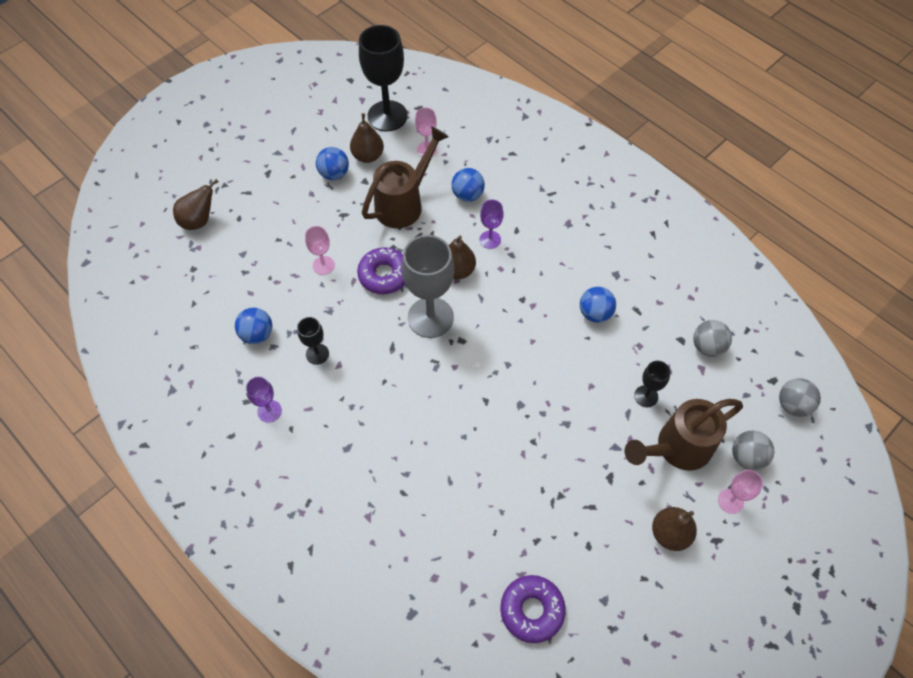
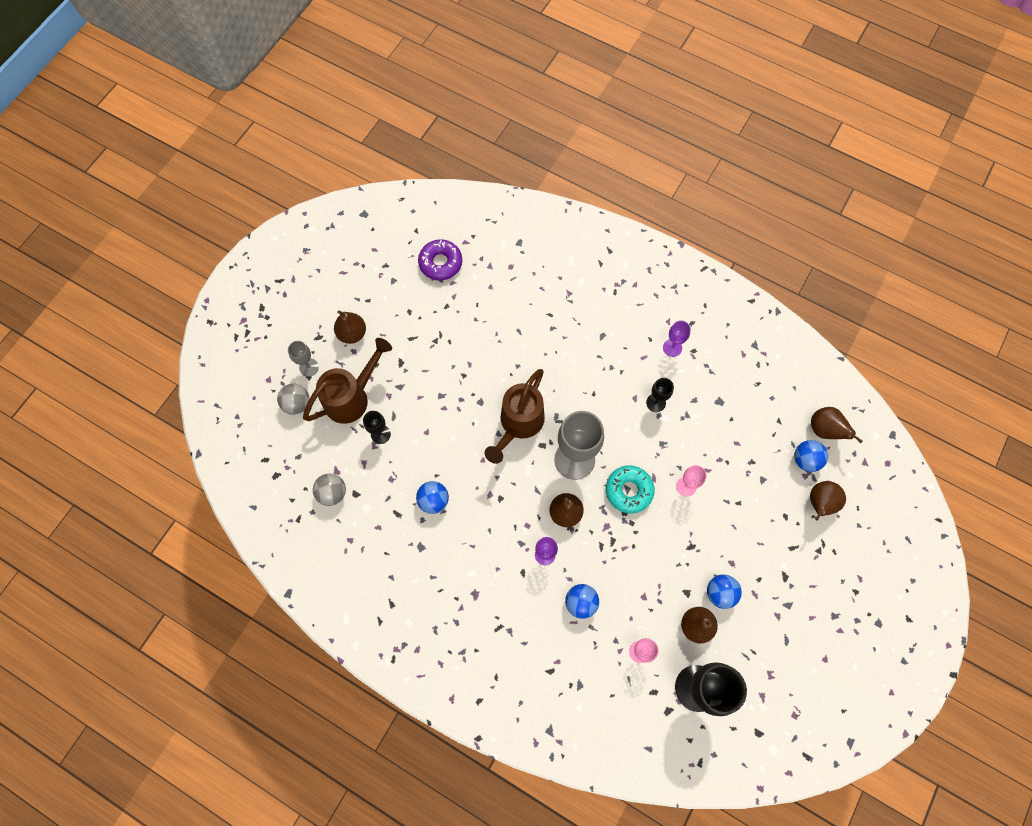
camera: 165 degrees right, 10 degrees up
blue ball [235,308,272,344] -> blue ball moved to [794,440,828,472]
purple donut [357,247,405,294] -> turquoise donut [606,465,655,514]
brown watering can [362,126,449,228] -> brown watering can moved to [485,369,545,464]
pink goblet [718,470,763,514] -> grey goblet [288,341,319,377]
grey ball [779,378,821,417] -> none
none -> brown pear [811,407,863,443]

